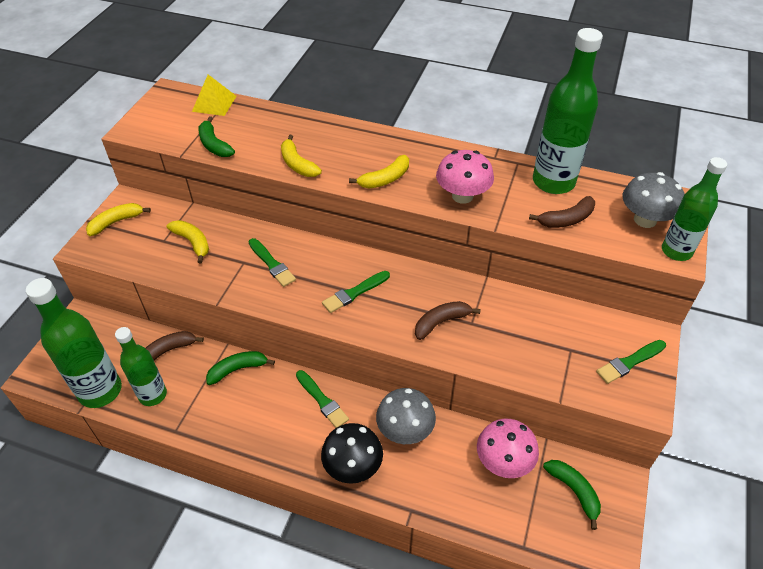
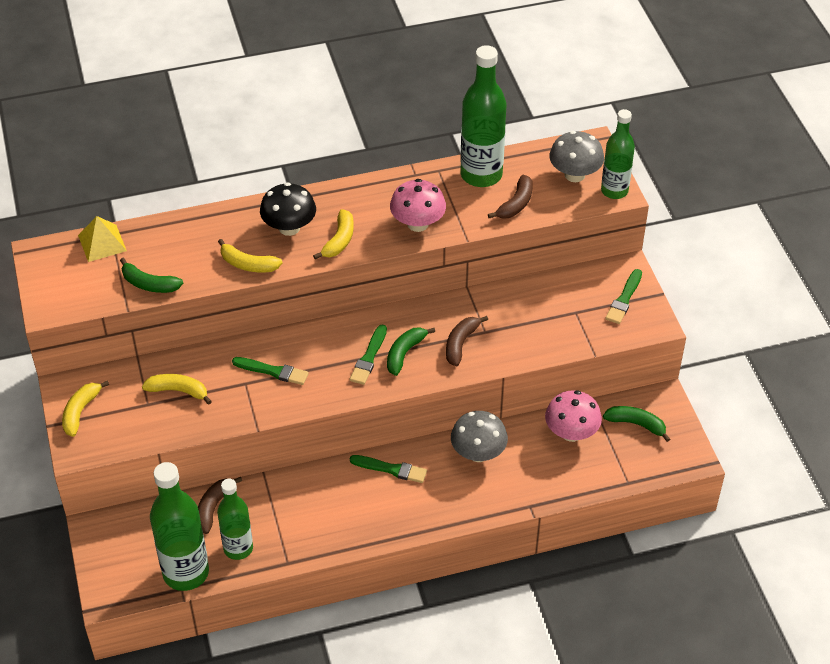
camera: 35 degrees left, 0 degrees up
green banana [206,351,275,385] -> green banana moved to [387,327,435,376]
black mushroom [321,423,383,484] -> black mushroom moved to [260,183,316,236]

